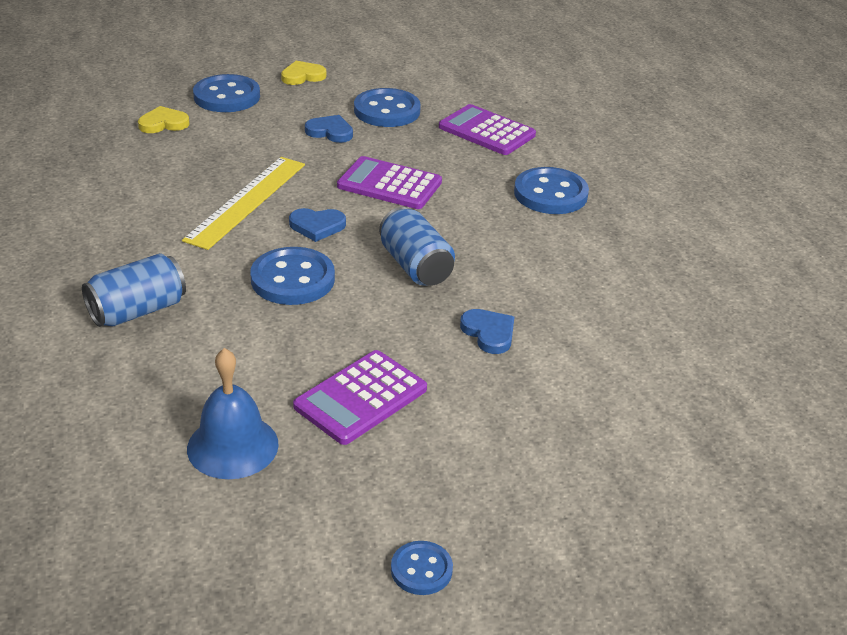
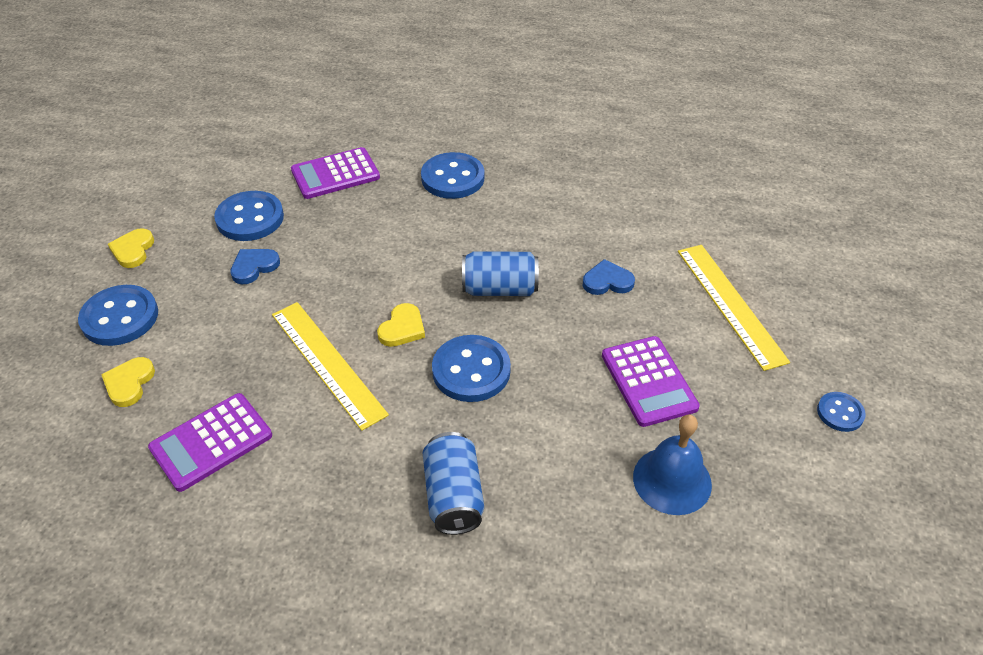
camera: 60 degrees left, 10 degrees up
blue heart [289,208,346,242] -> yellow heart [377,303,425,347]
purple calculator [337,156,442,209] -> purple calculator moved to [148,393,272,492]
none -> yellow ruler [678,245,790,371]

